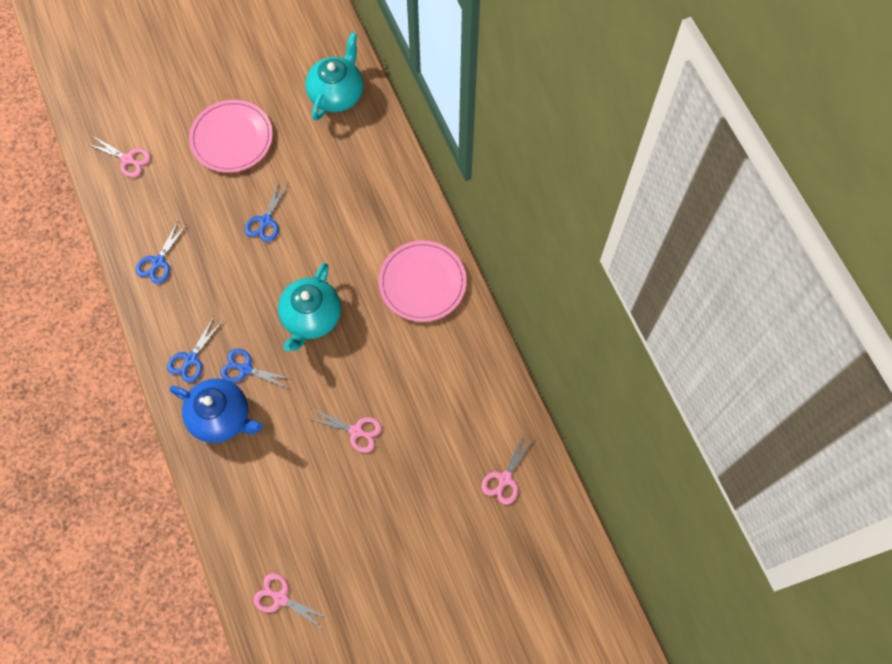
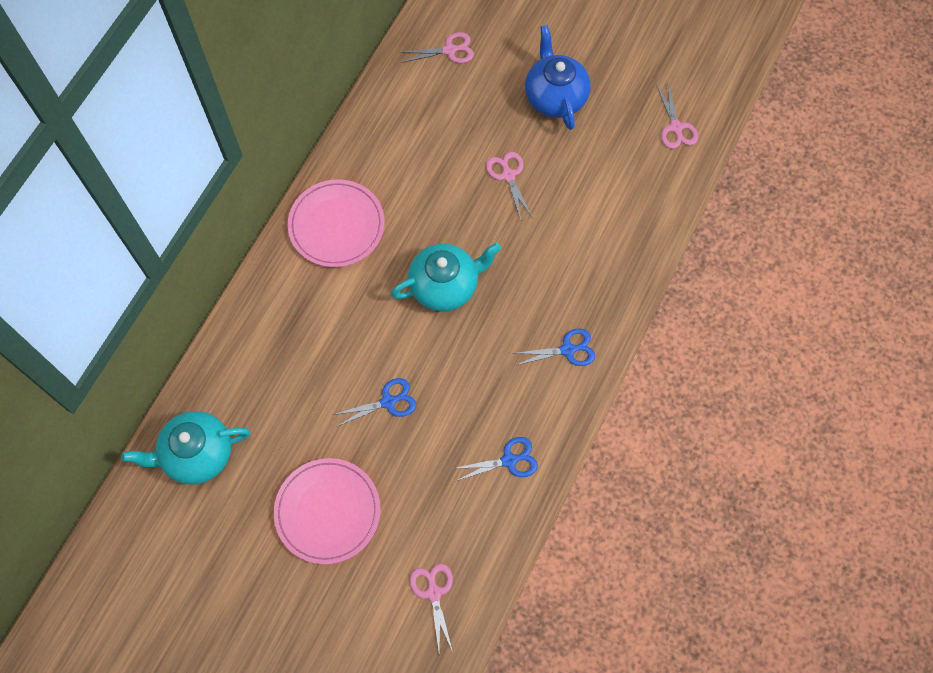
camera: 130 degrees left, 0 degrees up
blue teapot [170,378,263,443] -> blue teapot moved to [525,25,590,130]
blue scissors [221,349,294,389] -> none

